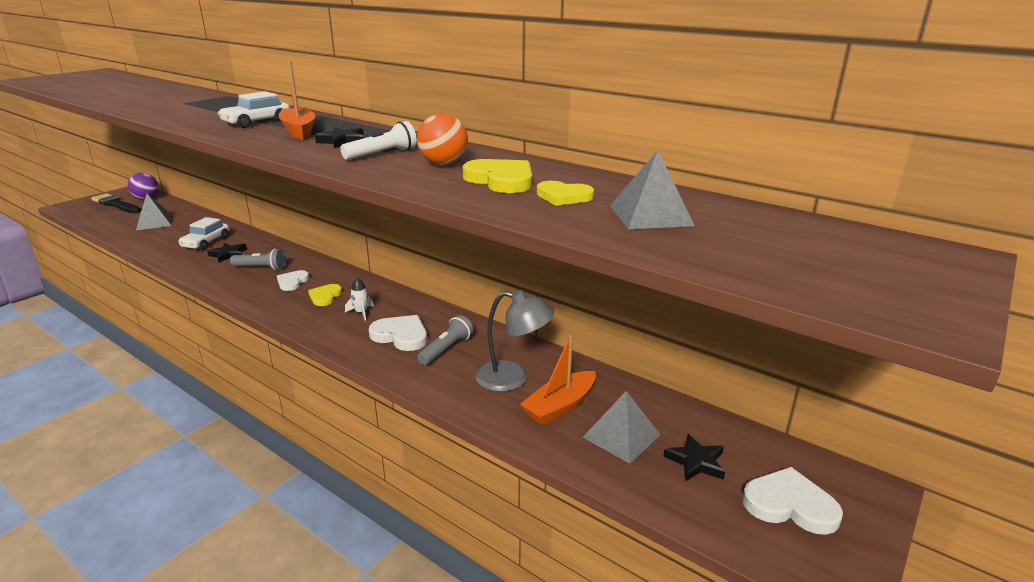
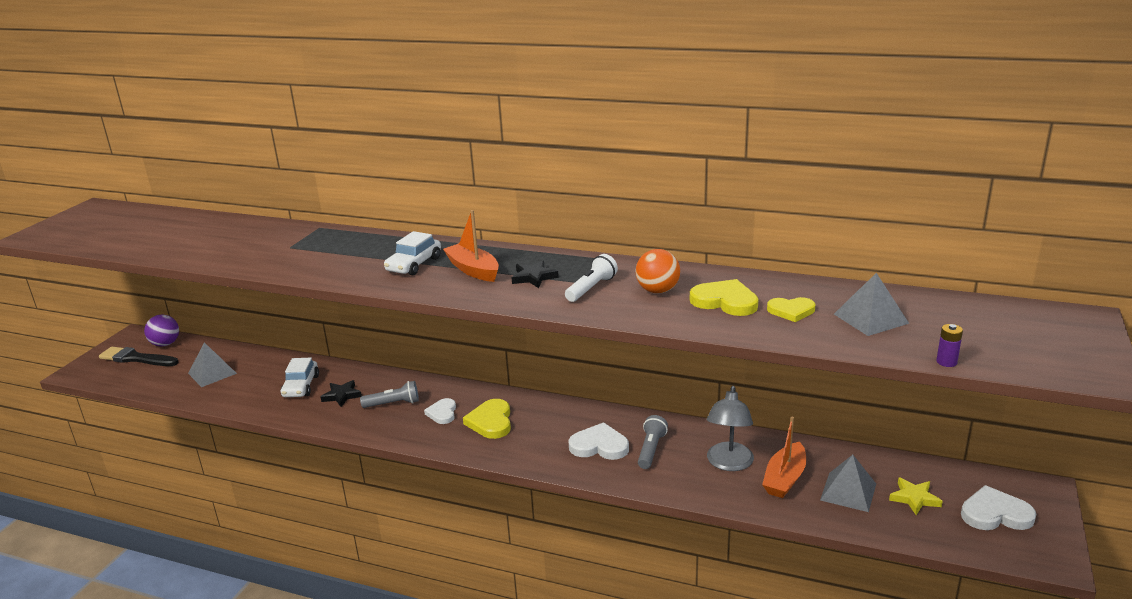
camera: 15 degrees left, 0 degrees up
yellow heart [308,284,342,306] -> yellow heart [463,399,511,439], size x1.50
white rocket [345,278,374,320] -> none
grey lamp [475,290,554,392] -> grey lamp turned 105 degrees clockwise [707,386,754,471]
black star [663,434,725,482] -> yellow star [889,478,943,515]
none -> purple battery [937,324,963,367]

